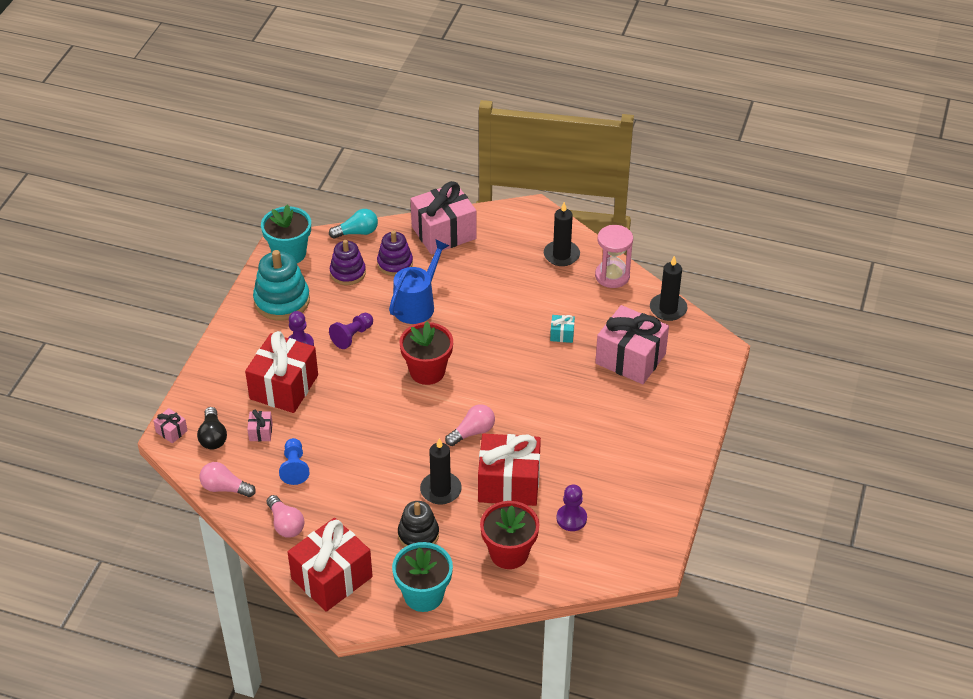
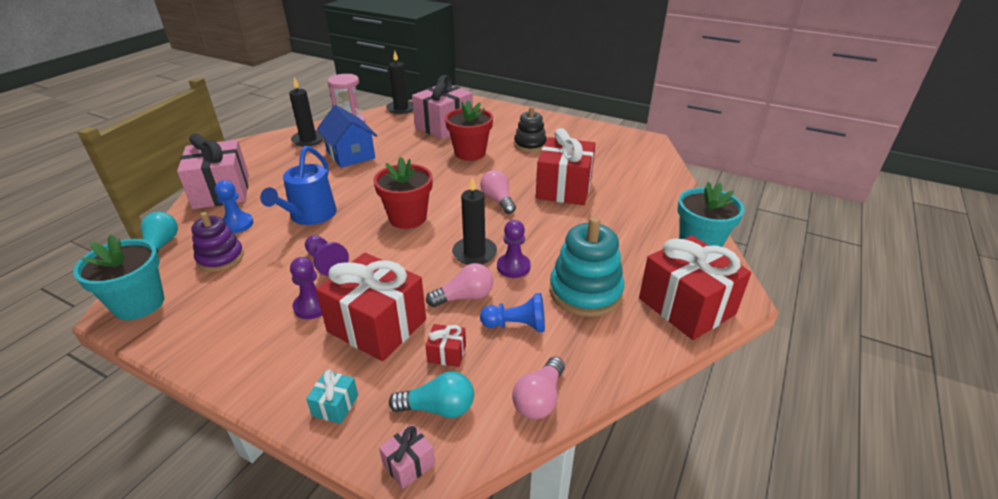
camera: 80 degrees left, 10 degrees down
black light bulb [197,407,227,450] -> turquoise light bulb [389,371,474,418]
pink gift [247,410,273,441] -> red gift [425,324,466,367]
turquoise stacking toy [253,250,310,321] -> turquoise stacking toy moved to [549,216,624,317]
pink light bulb [267,495,305,538] -> pink light bulb moved to [426,263,493,307]
purple stacking toy [377,231,413,276] -> blue pawn [215,180,253,233]
blue watering can [389,239,449,324] -> blue watering can turned 120 degrees counterclockwise [260,146,337,225]
black stacking toy [398,501,439,547] -> black stacking toy moved to [514,107,547,152]
black candle [420,438,462,504] -> black candle moved to [452,177,497,265]
red flower pot [480,501,540,569] -> red flower pot moved to [445,100,493,161]
turquoise gift [550,315,575,343] -> turquoise gift moved to [306,370,358,424]
purple pawn [557,484,587,531] -> purple pawn moved to [497,220,531,278]
none -> blue house [317,105,377,168]

